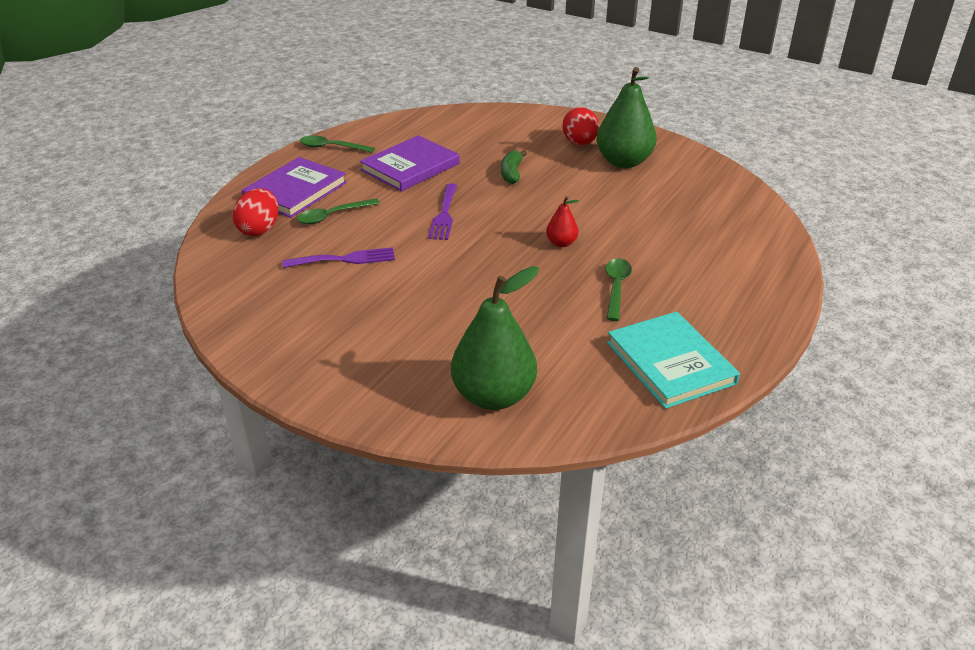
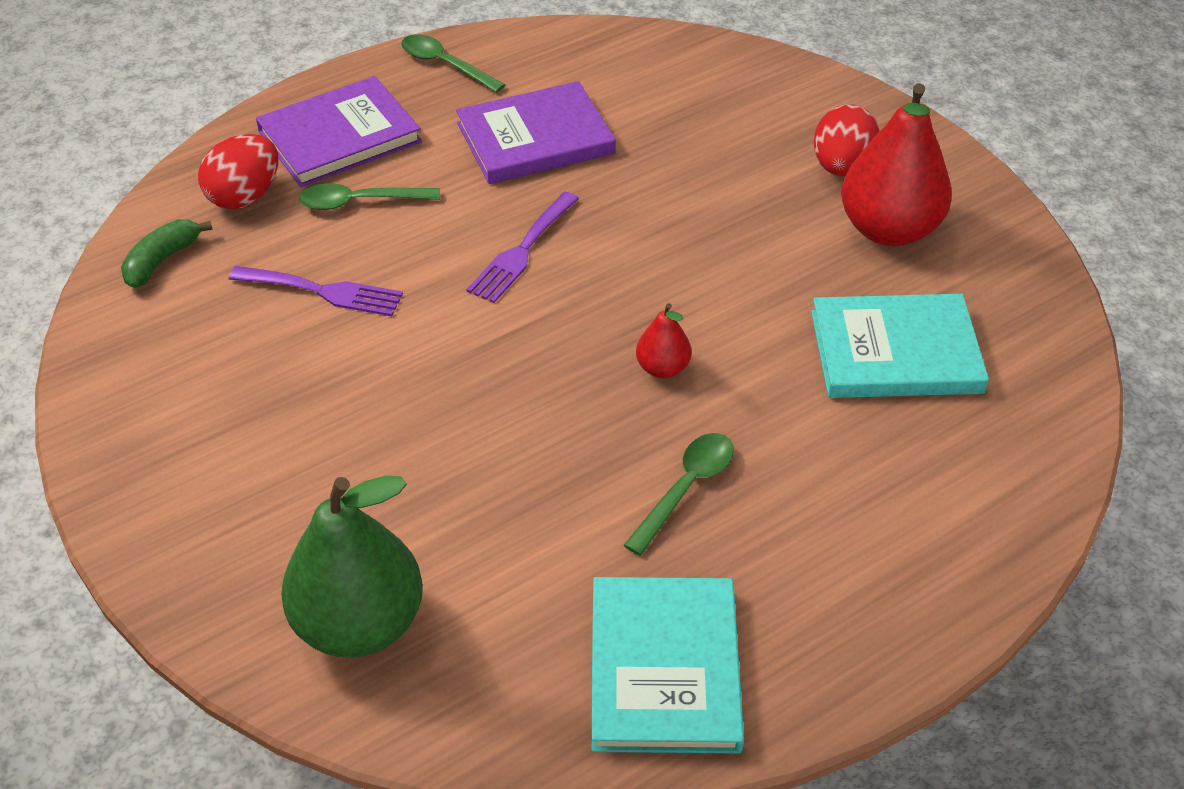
camera: 25 degrees right, 10 degrees up
green banana [501,150,527,184] -> green banana moved to [121,219,213,288]
green pear [596,67,657,168] -> red pear [841,83,952,246]
none -> turquoise book [811,294,989,398]

